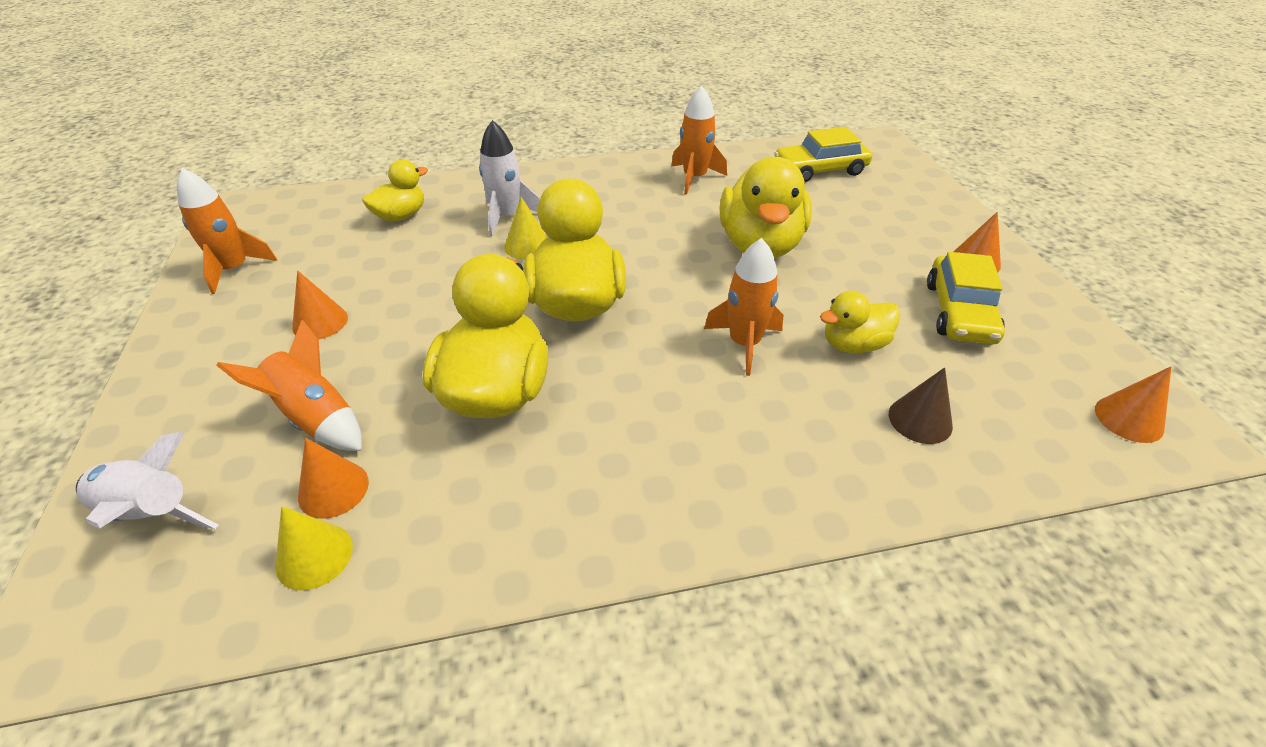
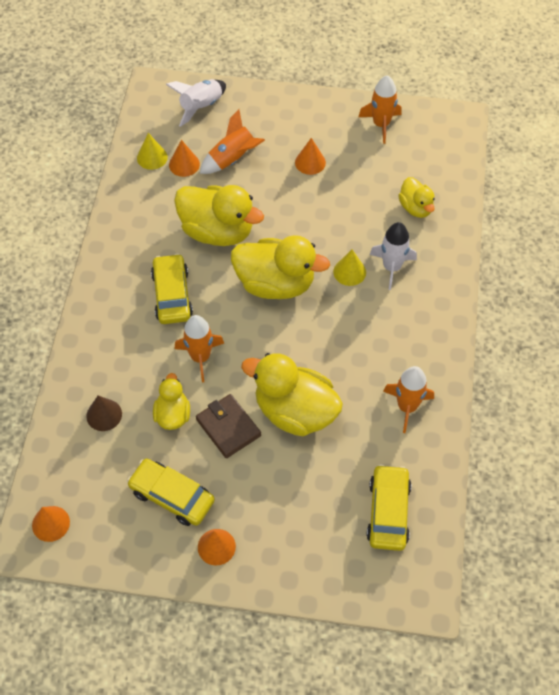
camera: 110 degrees right, 15 degrees up
none -> yellow car [151,254,193,324]
none -> brown wallet [196,394,261,458]

